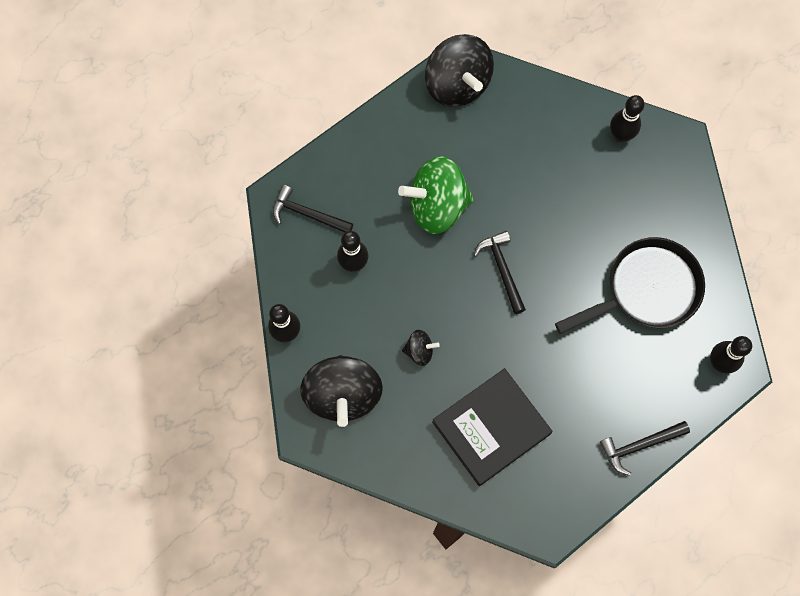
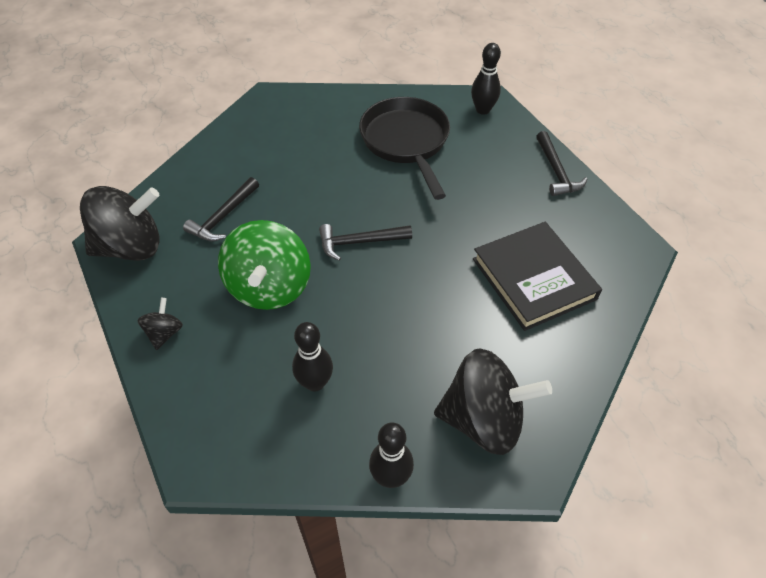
camera: 80 degrees left, 20 degrees down
black hammer [273,185,353,233] -> black hammer moved to [183,177,259,242]
black spinning top [402,330,440,366] -> black spinning top moved to [137,298,183,350]
black bowling pin [610,95,645,142] -> none

